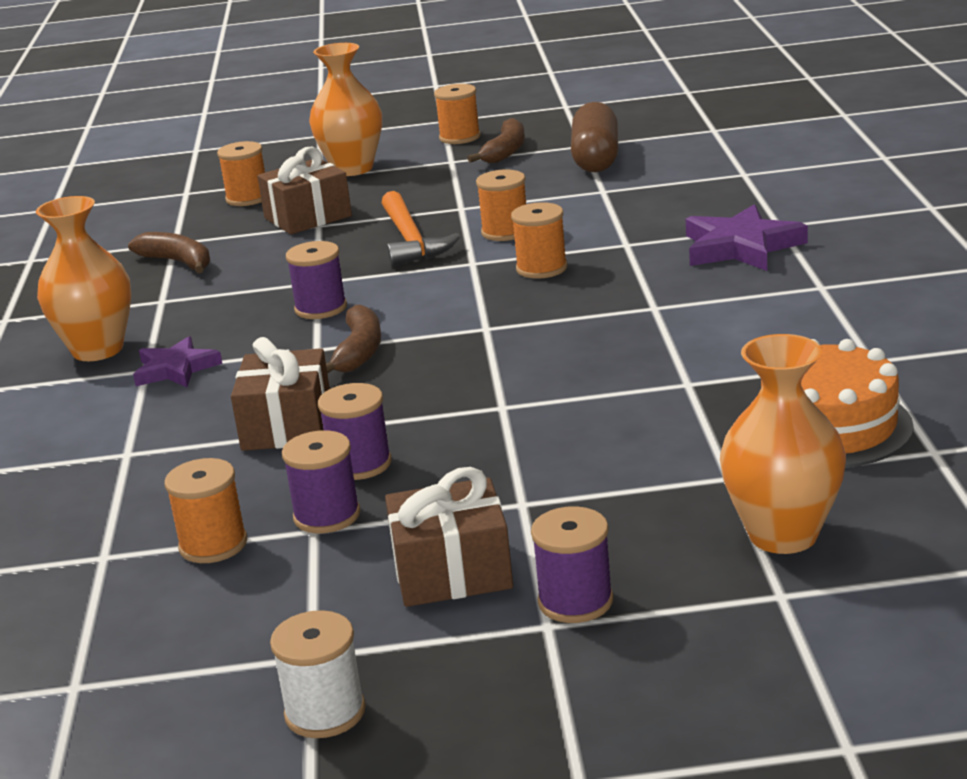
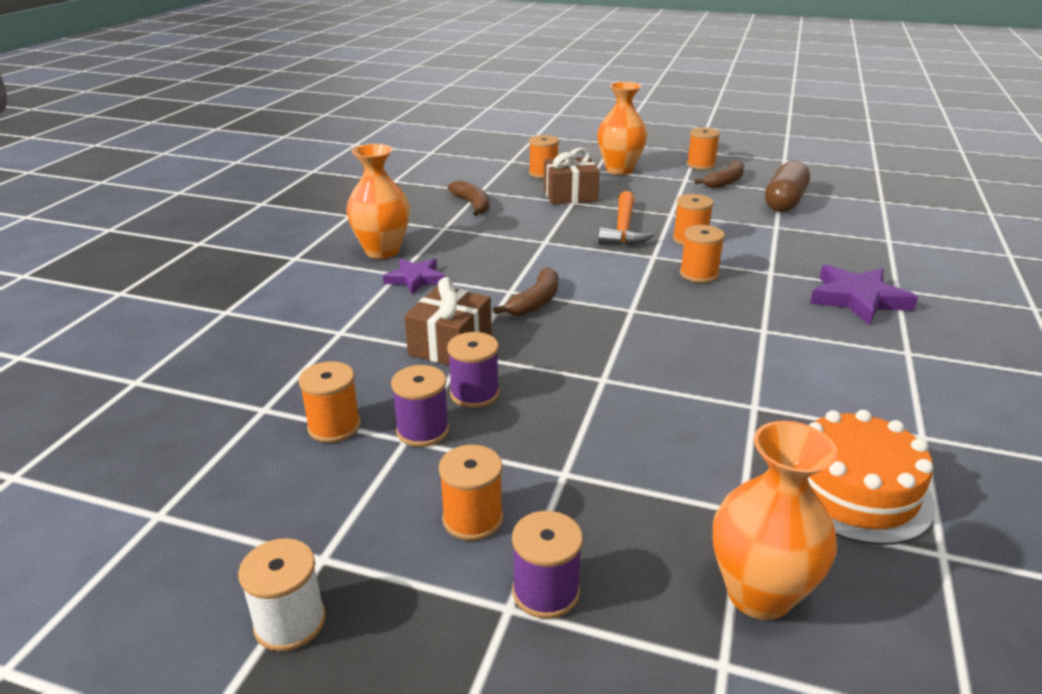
camera: 20 degrees right, 5 degrees up
purple spool [286,241,347,319] -> none
brown gift [385,467,513,607] -> orange spool [439,445,503,541]

